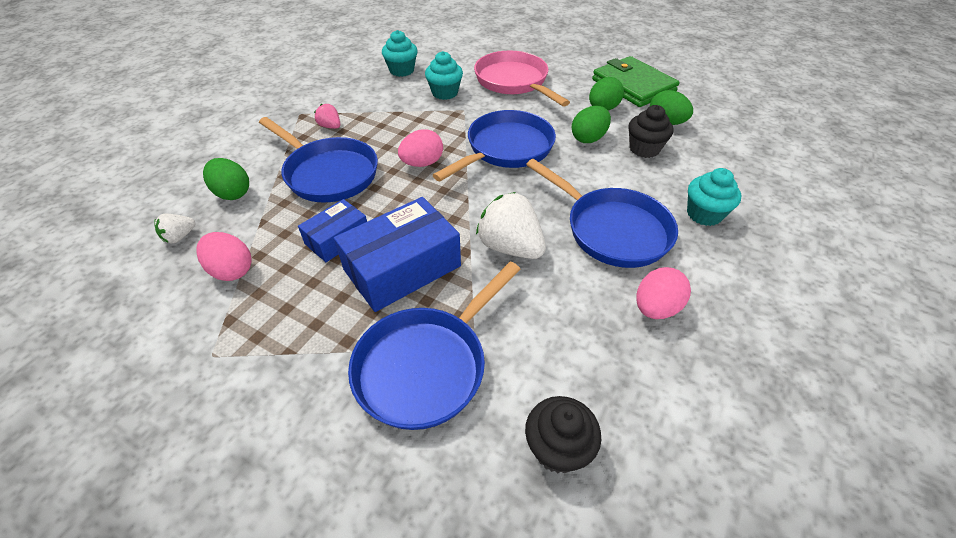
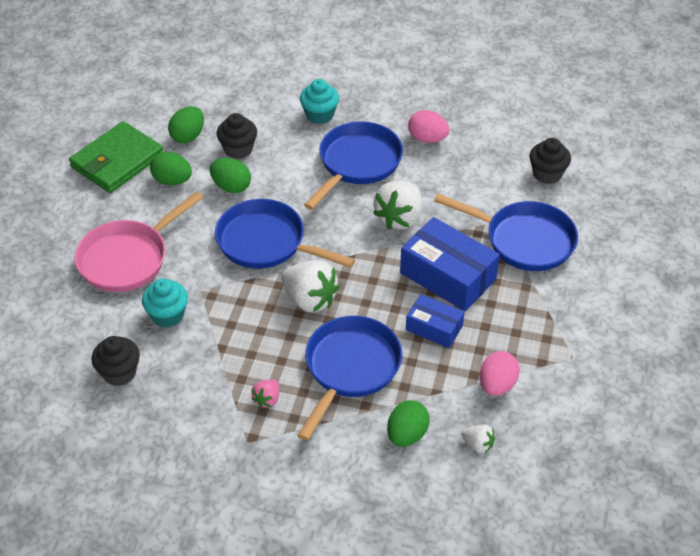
camera: 105 degrees left, 0 degrees up
turquoise cupcake [382,30,418,77] -> black cupcake [92,336,140,386]
pink egg [398,129,443,167] -> white strawberry [281,260,340,312]

